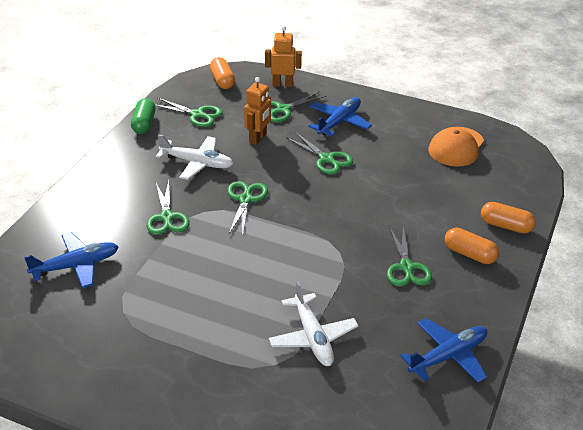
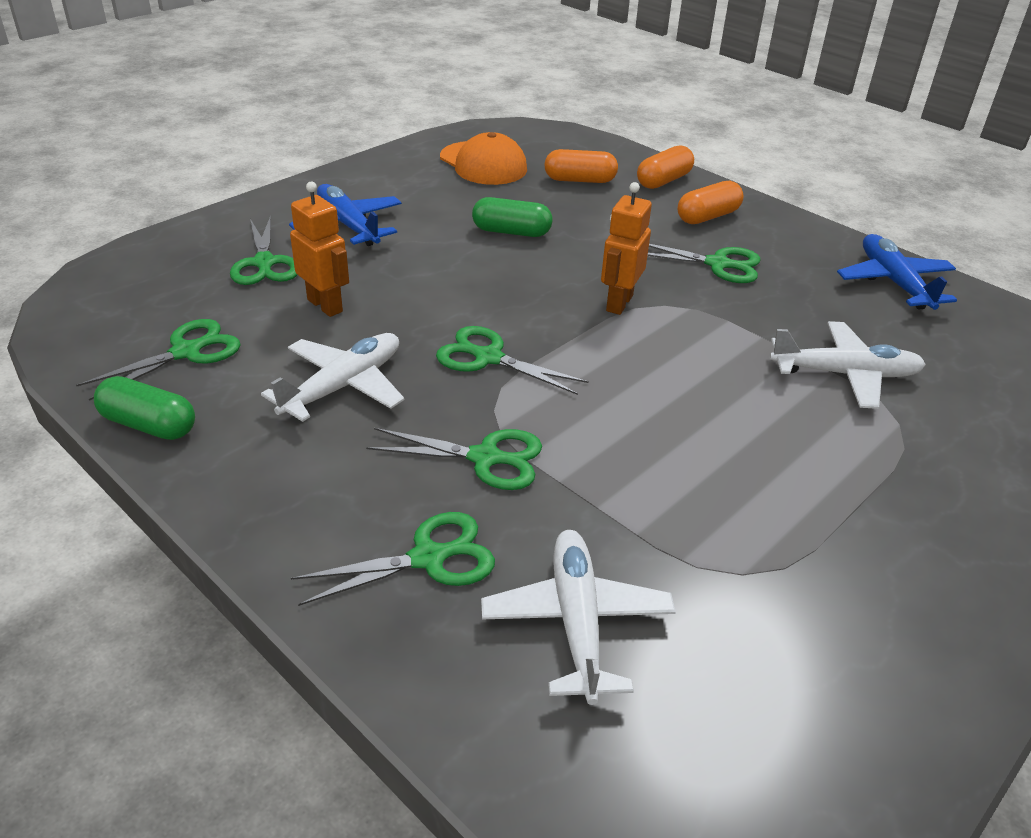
camera: 70 degrees left, 0 degrees up
blue plane [24,232,119,288] -> white plane [481,530,676,705]
orange capsule [210,57,235,89] -> orange capsule moved to [544,149,618,183]
orange robot [265,26,302,87] -> orange robot moved to [601,182,652,315]
green scissors [286,132,353,174] -> green scissors moved to [291,512,495,606]
none -> green capsule [472,197,552,237]

